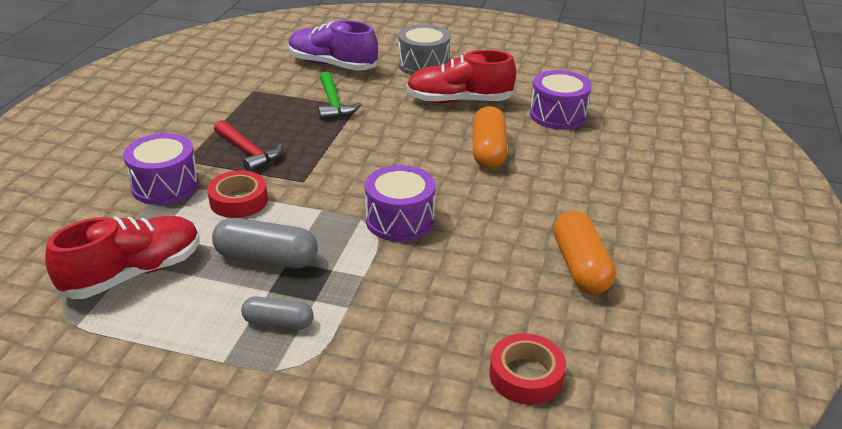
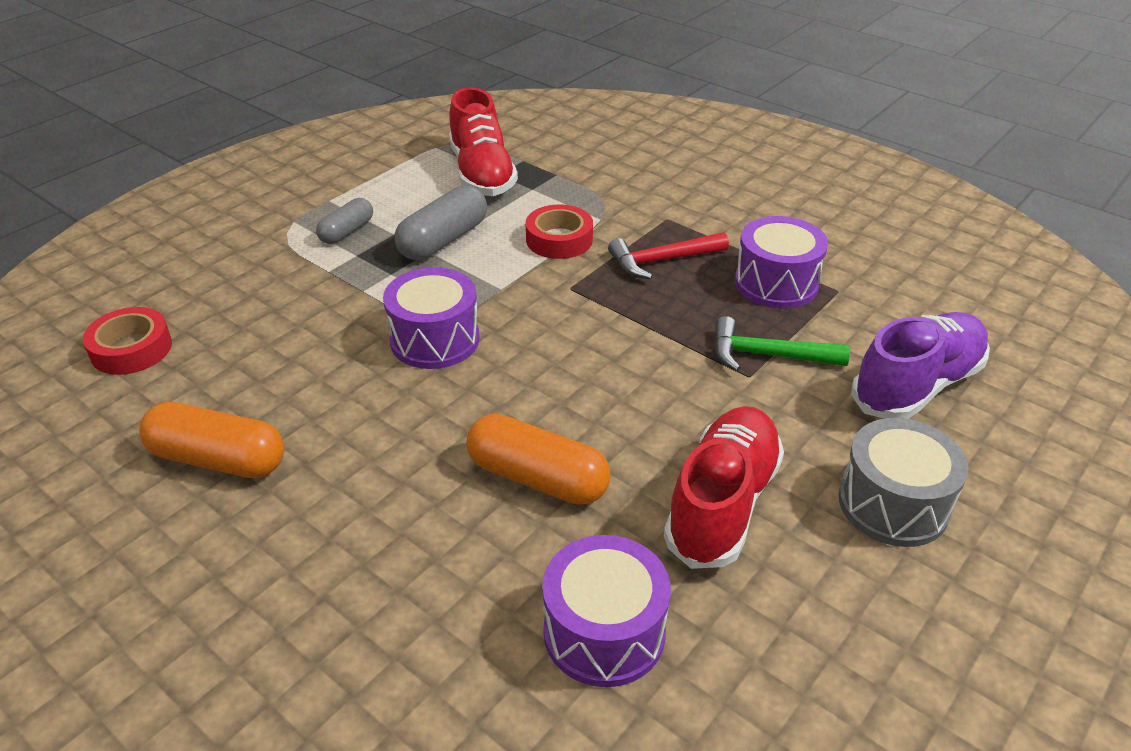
camera: 115 degrees right, 5 degrees up
purple drum [123,133,199,205] -> purple drum moved to [735,216,828,309]

